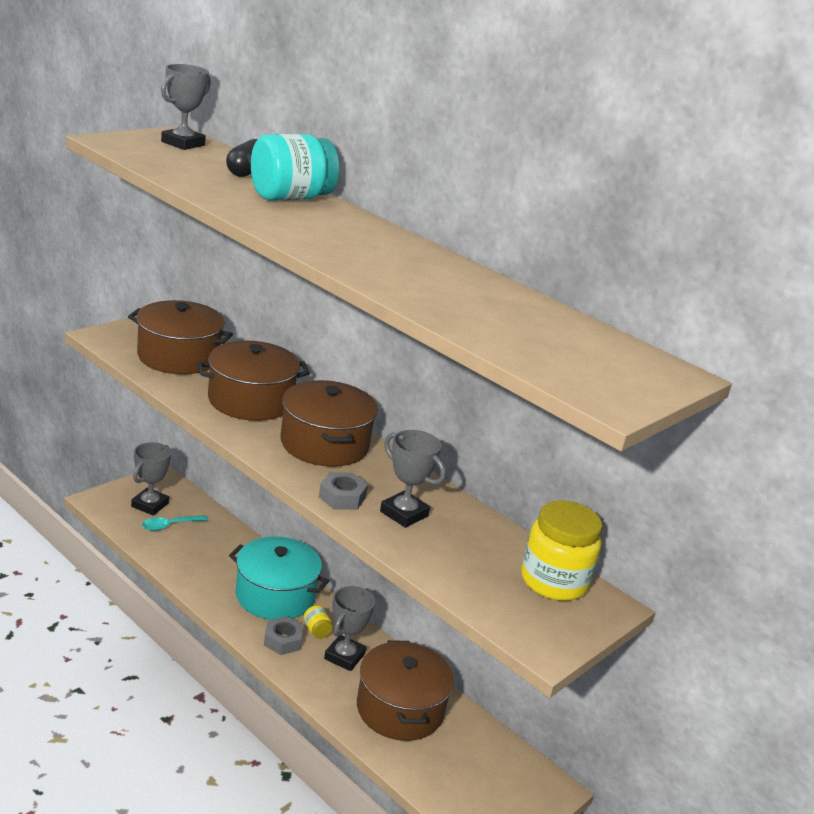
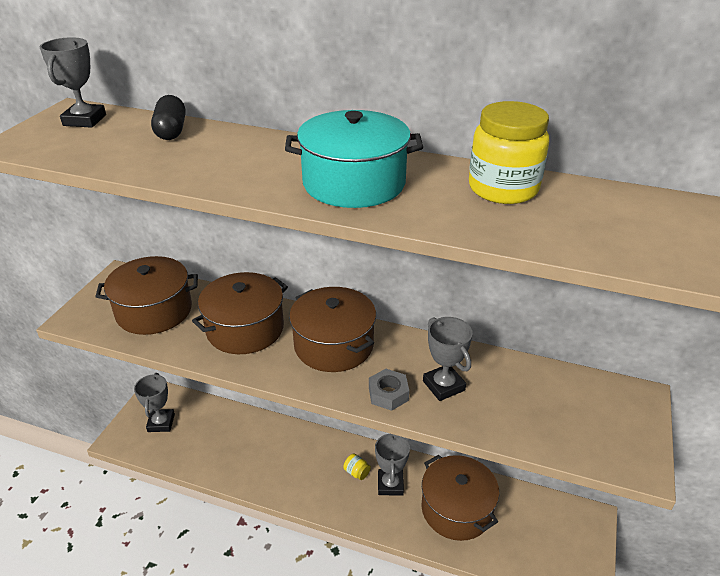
camera: 20 degrees left, 10 degrees up
turquoise spoon [142,515,208,531] -> none
turquoise pot [229,536,329,620] -> turquoise pot moved to [285,110,423,208]
turquoise jar [251,134,339,201] -> none
grey nut [264,616,304,655] -> none
grey trophy [380,430,446,528] -> grey trophy turned 45 degrees clockwise [423,317,473,401]
yellow jar [521,500,602,601] -> yellow jar moved to [469,101,549,204]

